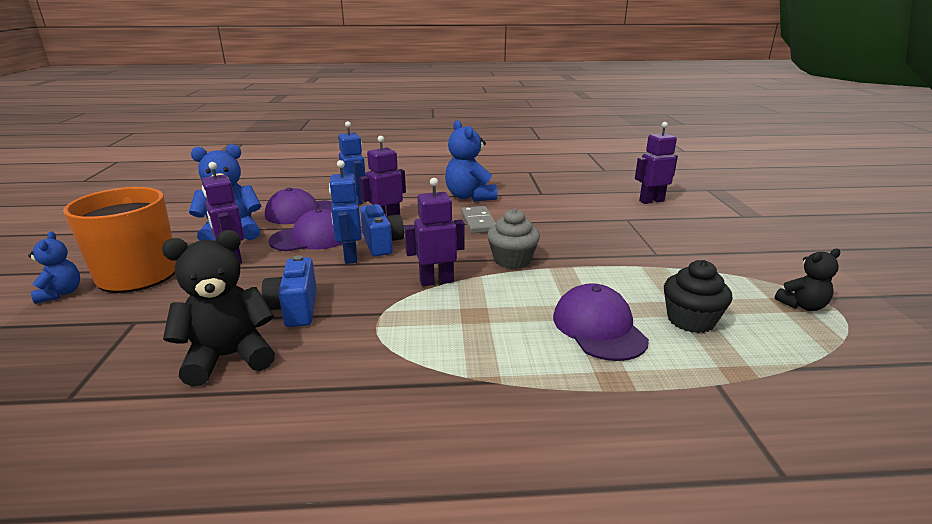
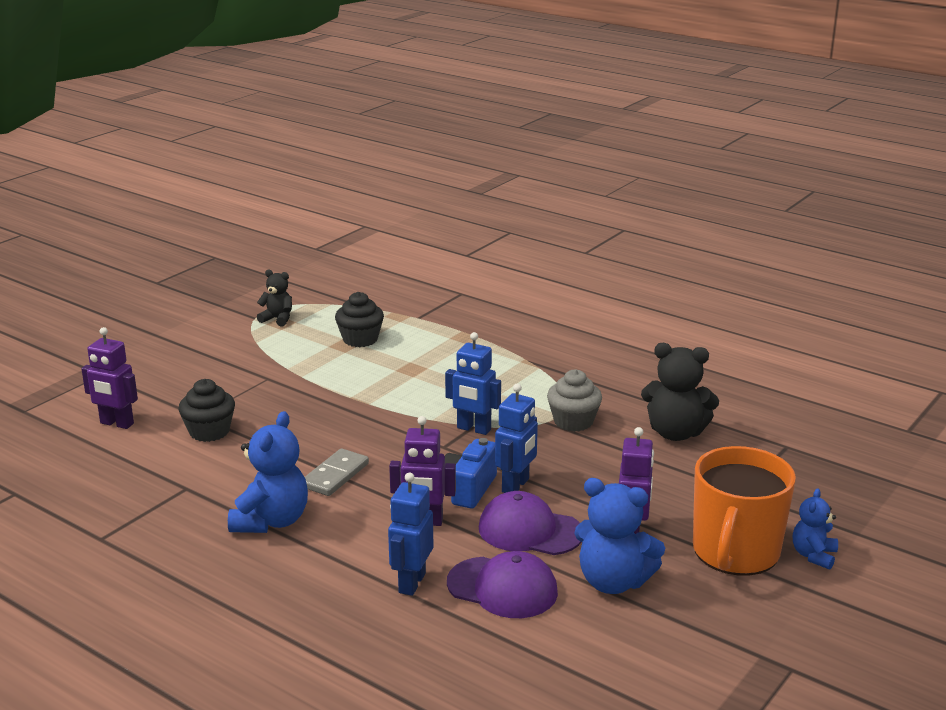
camera: 140 degrees left, 0 degrees up
blue camera [262,255,317,327] -> none
purple robot [404,178,465,286] -> blue robot [445,332,501,435]
grey cupcake [487,208,540,269] -> grey cupcake moved to [547,369,602,432]
purple cap [553,283,649,361] -> none
none -> black cupcake [179,379,235,442]

